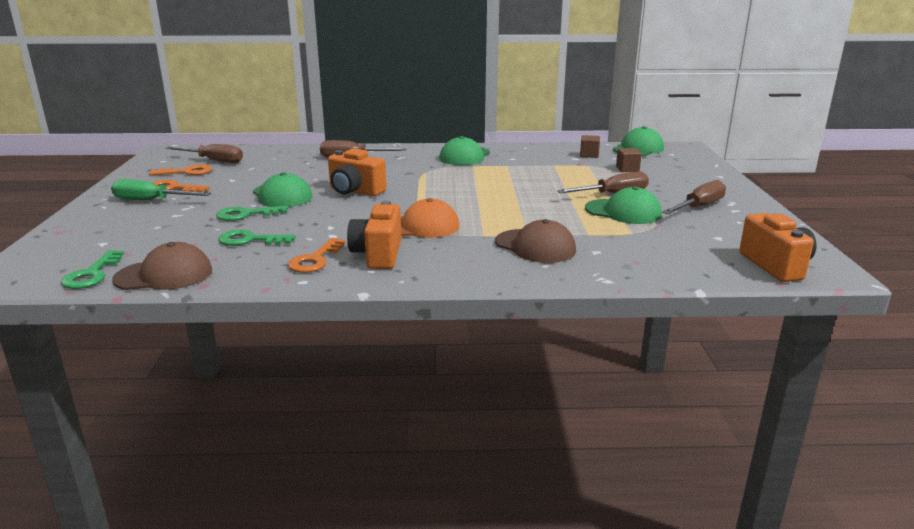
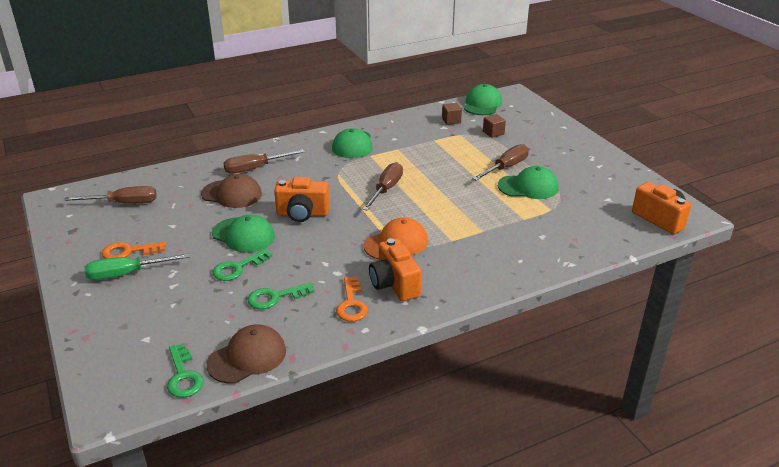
camera: 25 degrees left, 10 degrees up
orange key [149,164,212,175] -> none
brown cap [495,219,576,263] -> brown cap moved to [201,174,262,208]
brown screwdriver [662,180,726,214] -> brown screwdriver moved to [362,162,403,211]

